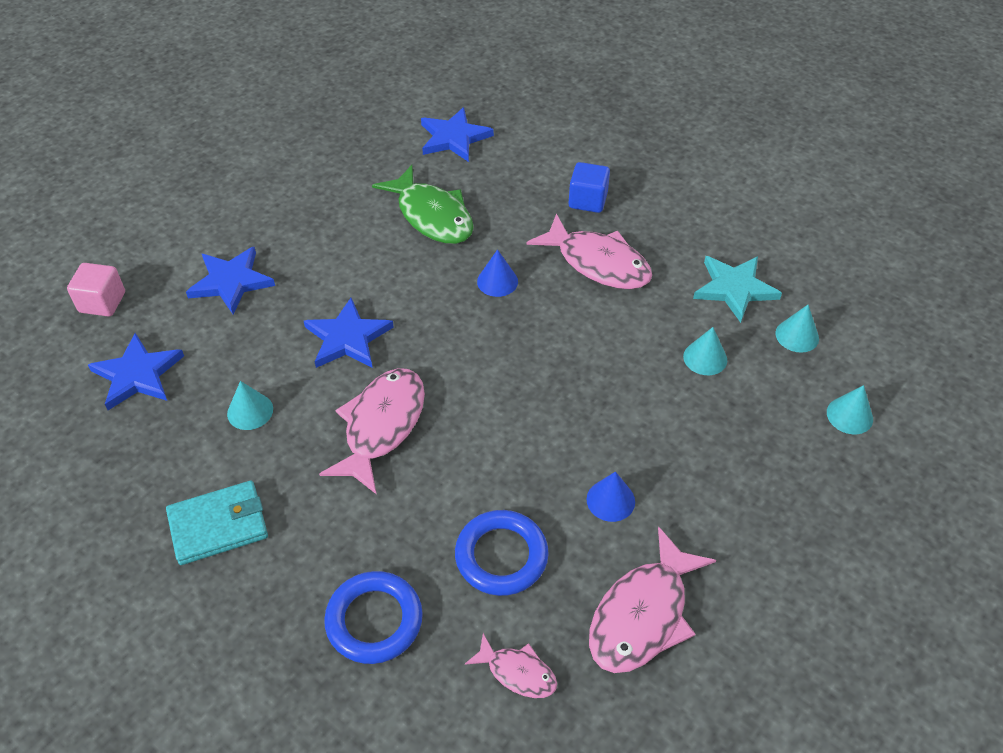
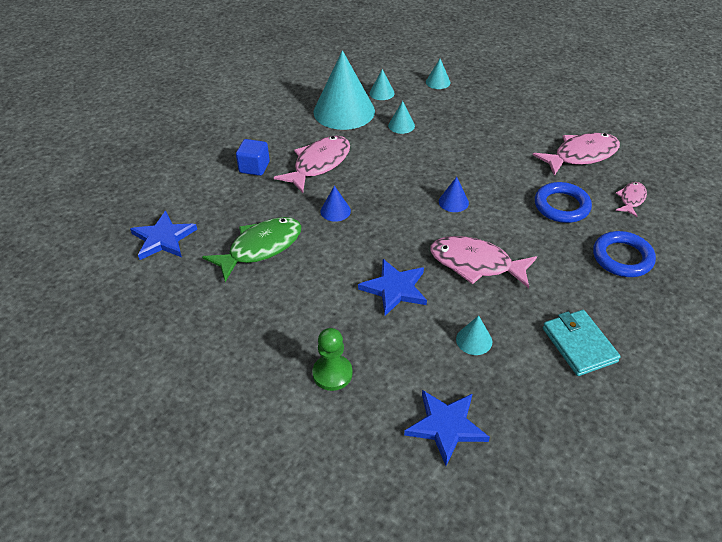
camera: 90 degrees left, 5 degrees down
pink cube [67,263,125,317] -> none
blue star [186,247,275,314] -> green pawn [312,328,353,391]
blue cone [587,471,635,522] -> blue cone moved to [439,177,469,212]
pink fish [589,527,716,673] -> pink fish turned 60 degrees counterclockwise [533,133,620,176]
turquoise star [693,256,782,323] -> turquoise cone [313,50,375,130]

